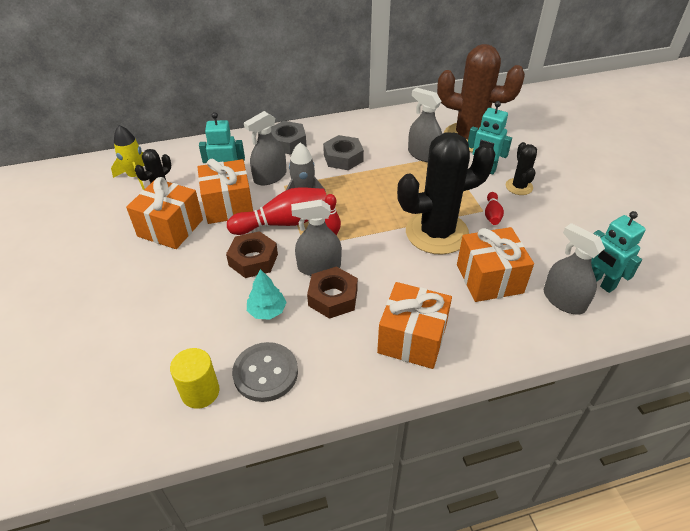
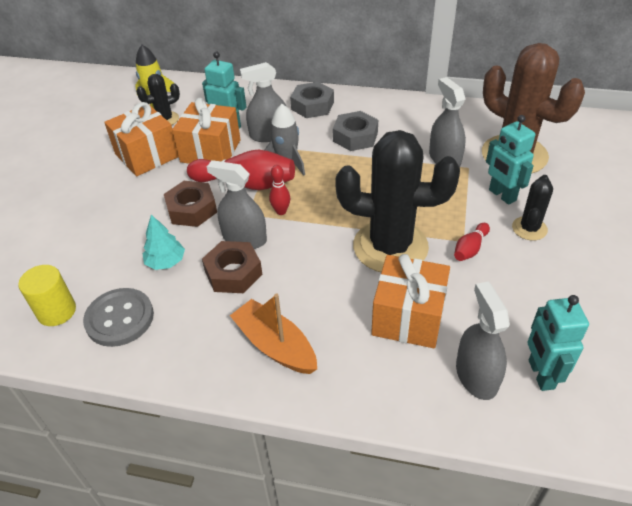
camera: 30 degrees right, 0 degrees up
orange gift [377,282,452,369] -> orange boat [230,293,317,374]

